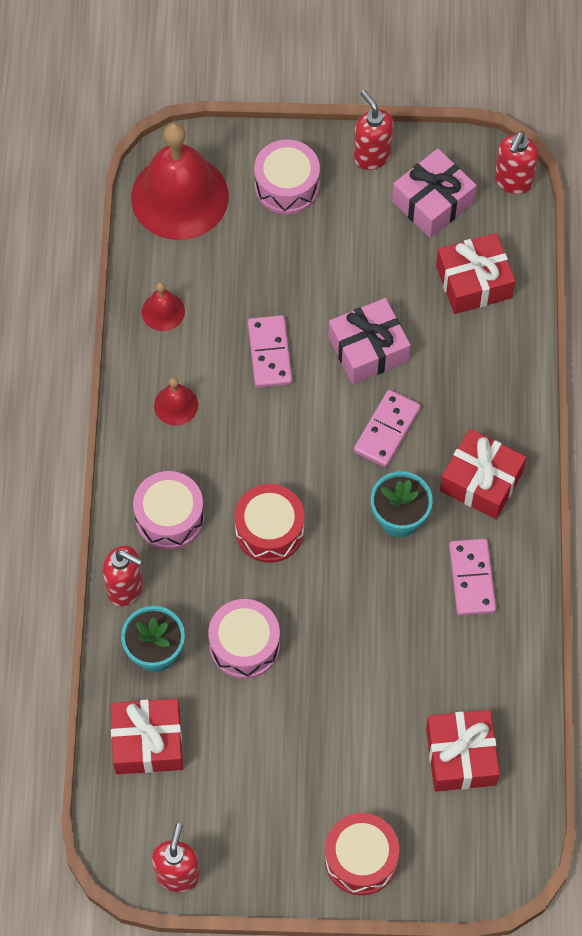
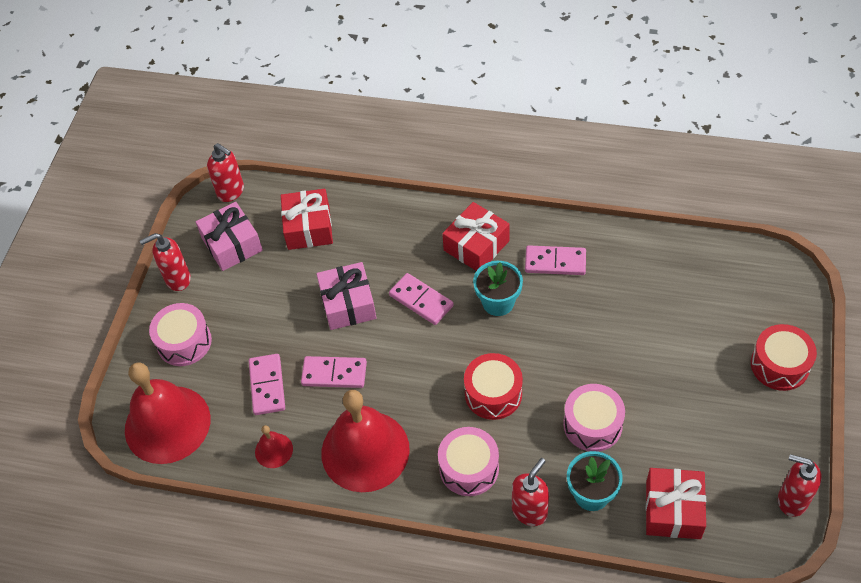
camera: 75 degrees left, 10 degrees down
red bell [154,377,198,425] -> red bell [321,390,410,492], size x2.30
red gift [426,710,500,792] -> none
none -> pink domino [249,354,285,415]

